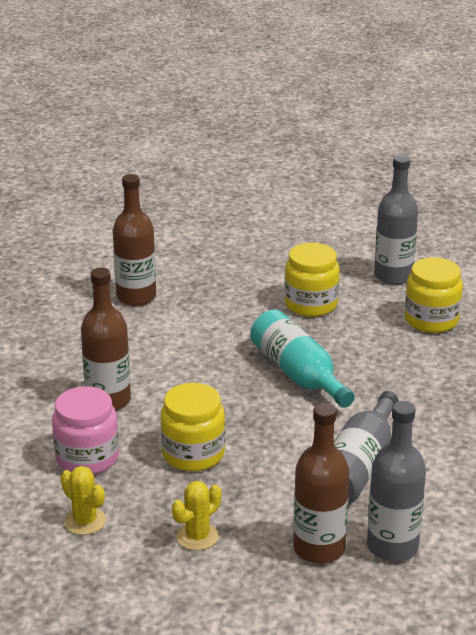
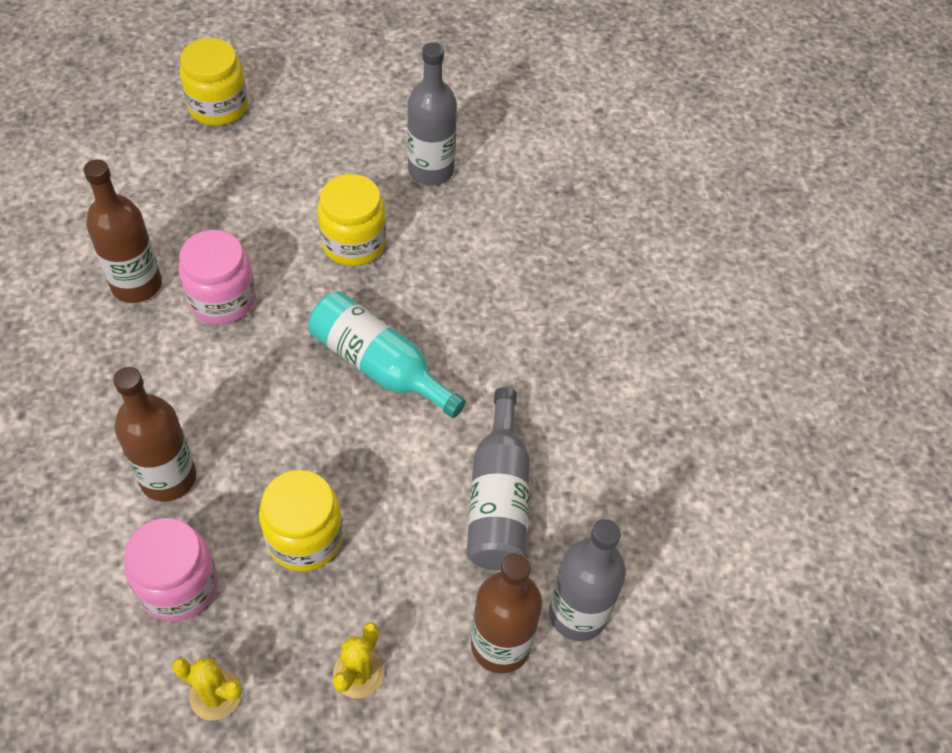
camera: 25 degrees left, 25 degrees up
yellow jar [405,257,463,333] -> yellow jar moved to [180,38,248,126]
none -> pink jar [178,230,256,324]

